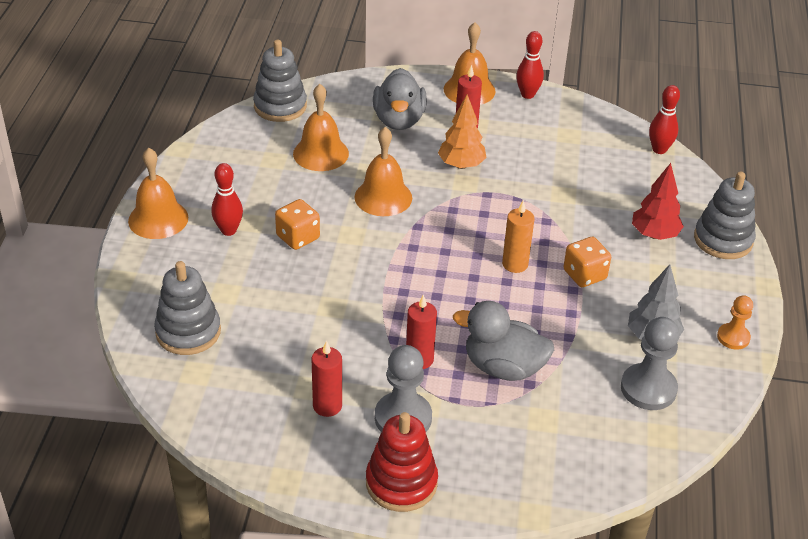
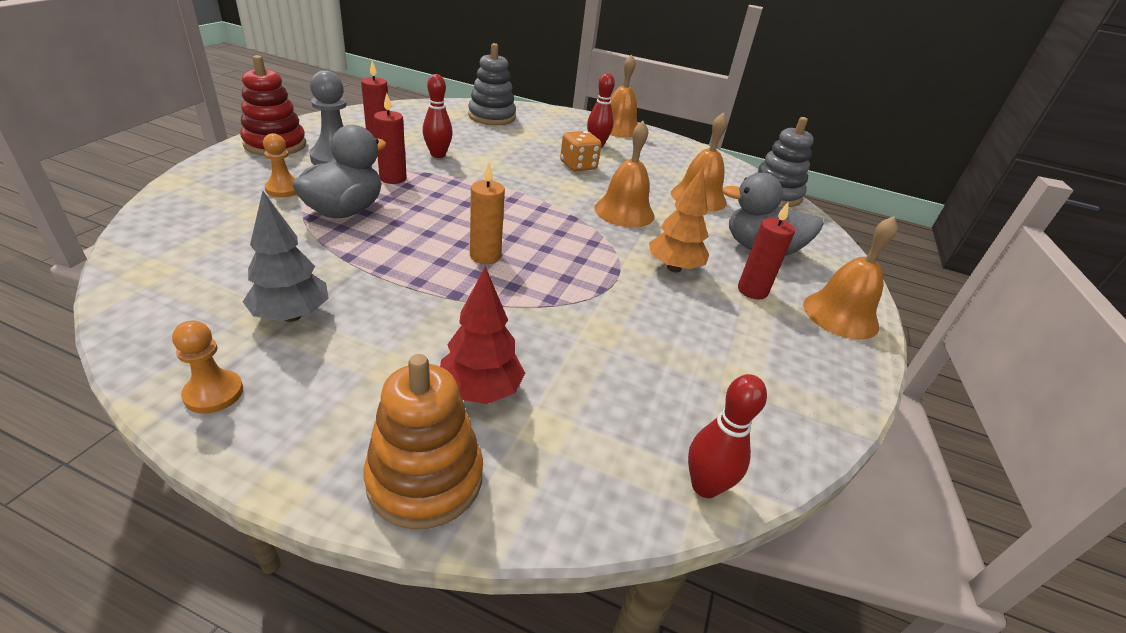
camera: 100 degrees right, 5 degrees down
red bowling pin [516,31,544,99] -> red bowling pin moved to [423,74,453,158]
orange dice [563,237,611,287] -> none
grey pawn [621,317,680,410] -> none
grey stacking toy [694,172,756,259] -> orange stacking toy [363,354,483,529]
none -> orange pawn [263,133,296,197]

